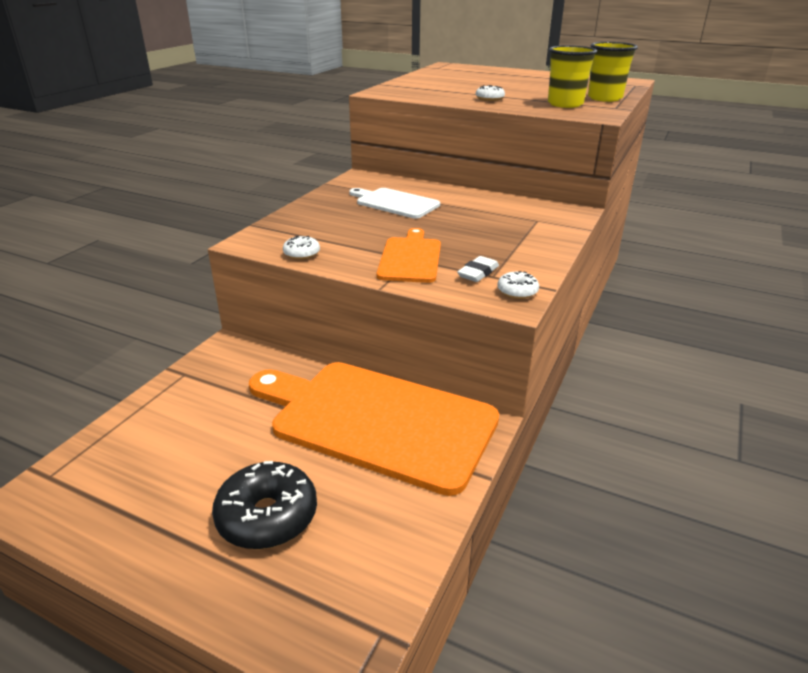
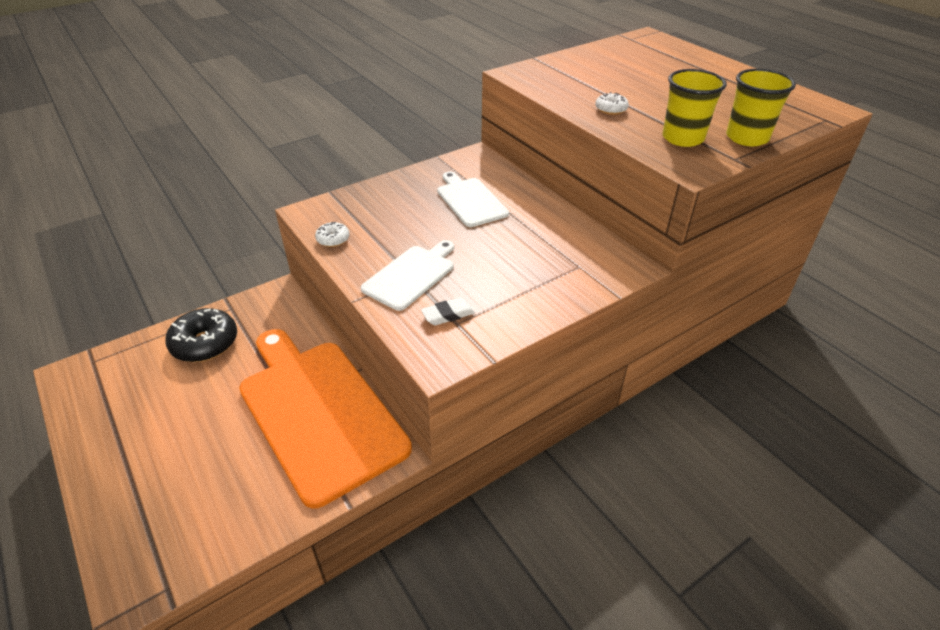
camera: 30 degrees right, 10 degrees up
black donut [212,461,317,549] -> black donut moved to [165,308,237,362]
orange cutting board [377,228,441,283] -> white cutting board [361,240,454,311]
white donut [497,271,539,299] -> none

